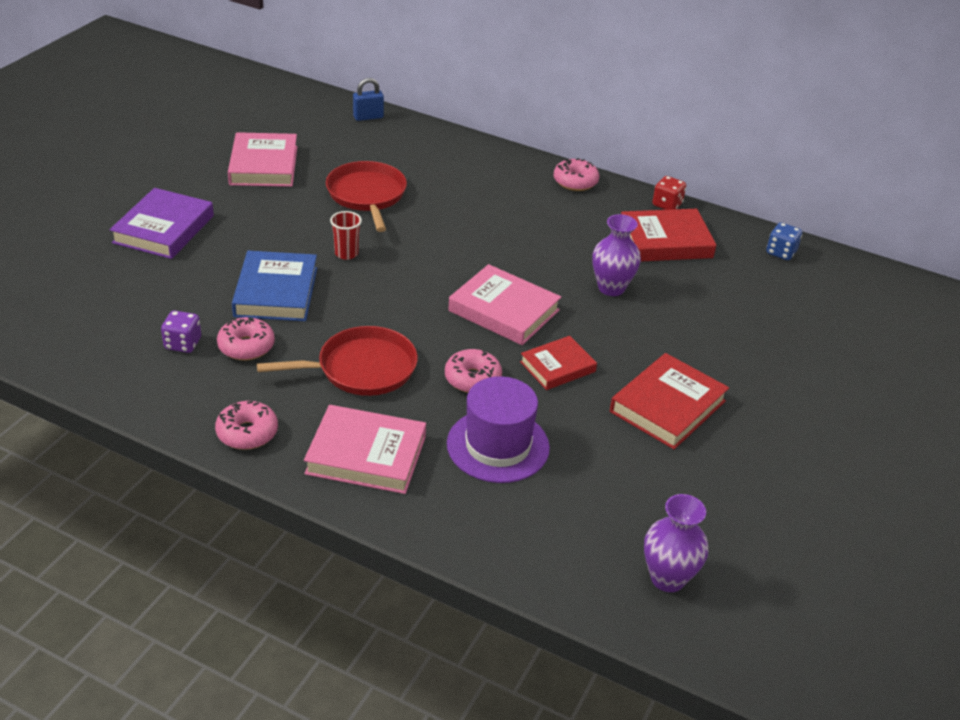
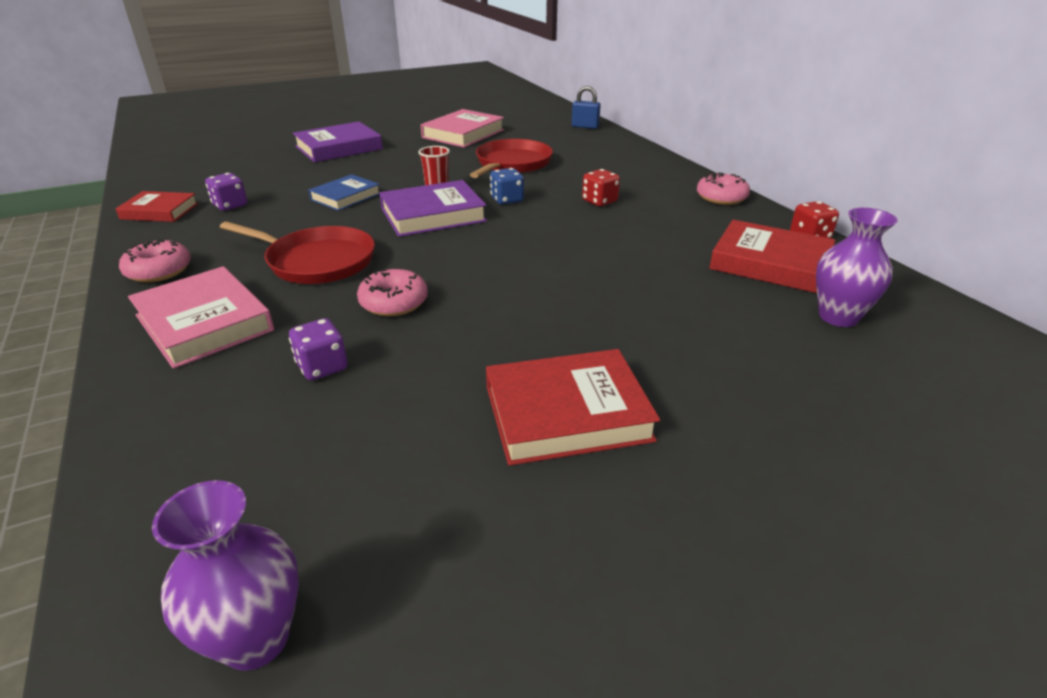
camera: 40 degrees right, 5 degrees down
pink donut [217,317,275,361] -> none
blue book [232,251,317,321] -> blue book [308,174,380,211], size x0.64
purple hat [447,376,550,483] -> purple dice [289,318,348,380]
pink book [448,264,561,345] -> none
red book [520,336,597,390] -> red book moved to [115,191,198,222]
purple vase [592,214,641,296] -> purple vase moved to [816,208,898,327]
blue dice [766,222,802,260] -> blue dice moved to [490,168,524,205]
none -> purple book [379,180,487,237]
none -> red dice [582,169,620,206]

